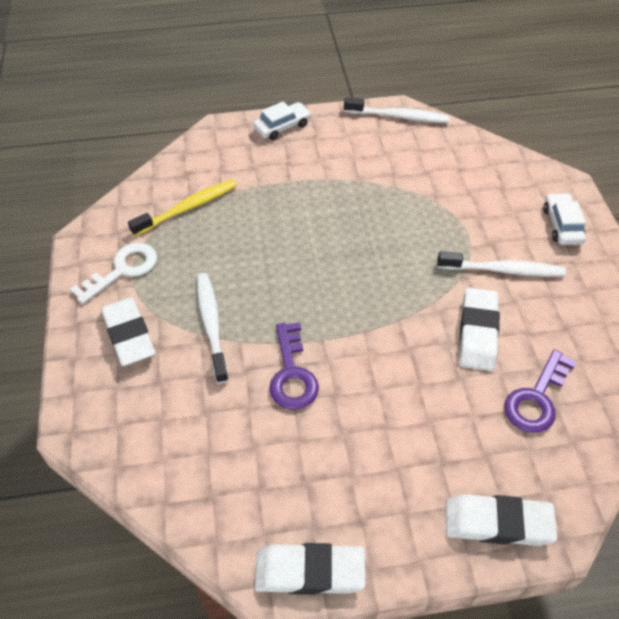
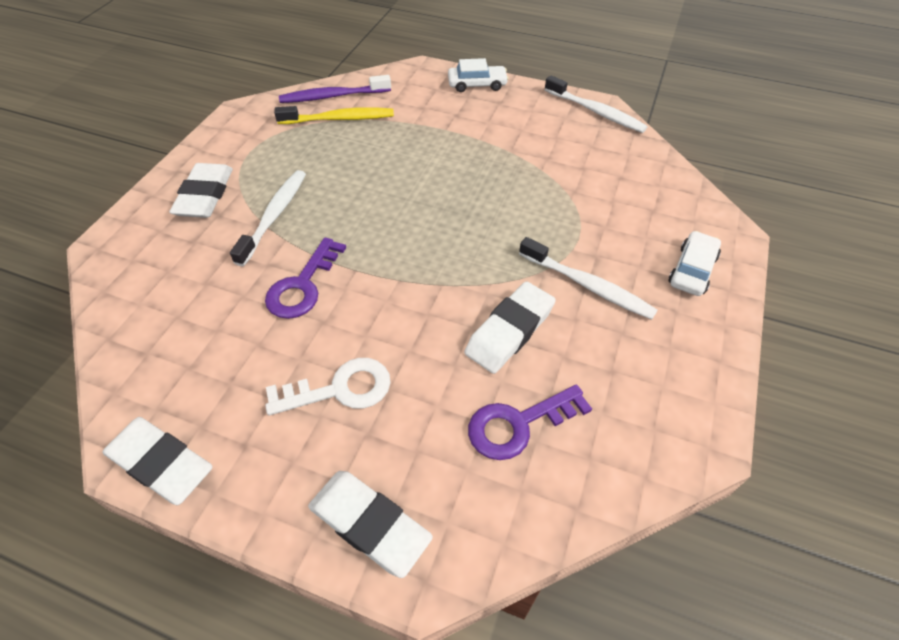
camera: 30 degrees right, 0 degrees up
white key [70,243,157,304] -> white key moved to [265,358,391,416]
none -> purple toothbrush [279,75,391,103]

